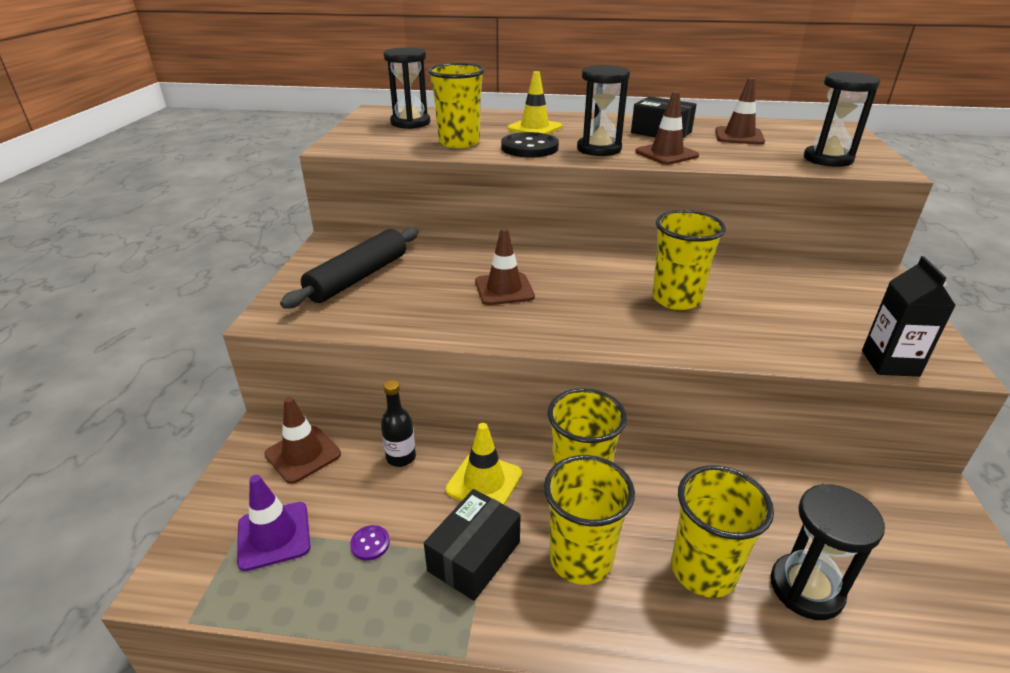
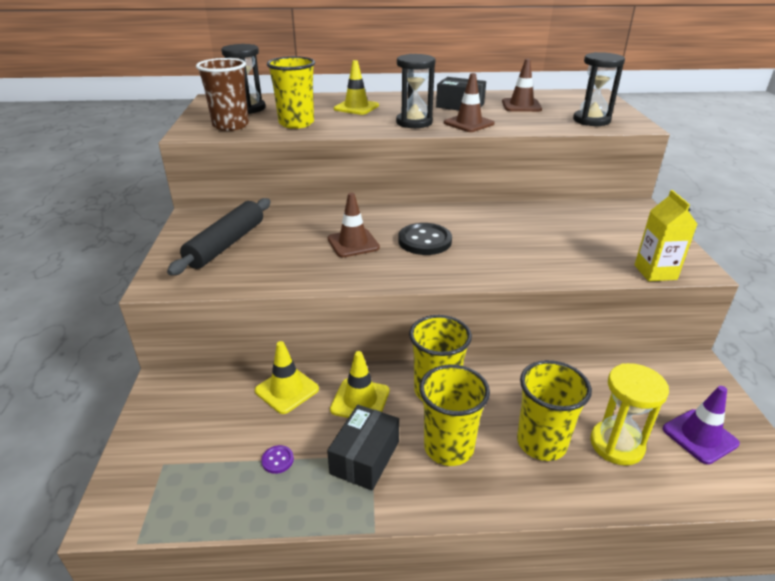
camera: 10 degrees left, 0 degrees up
purple traffic cone [237,475,310,571] -> purple traffic cone moved to [663,386,740,464]
brown traffic cone [264,397,341,484] -> none
black bottle [381,380,416,467] -> yellow traffic cone [255,341,319,414]
black button [501,132,559,157] -> black button moved to [398,223,452,255]
yellow cup [652,210,726,310] -> none
black hourglass [771,484,885,620] -> yellow hourglass [590,363,669,466]
black carton [862,256,956,377] -> yellow carton [634,190,697,281]
none -> brown cup [196,58,249,131]

